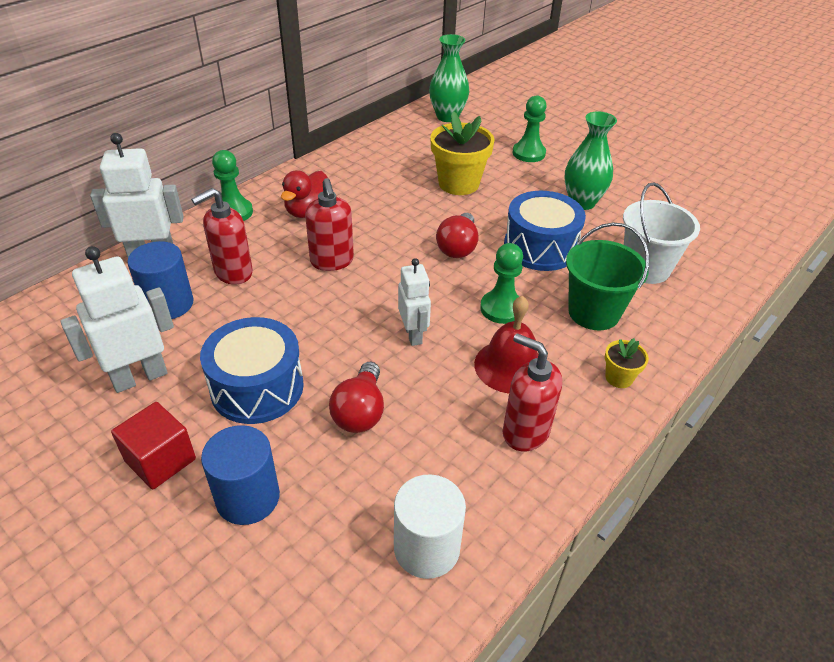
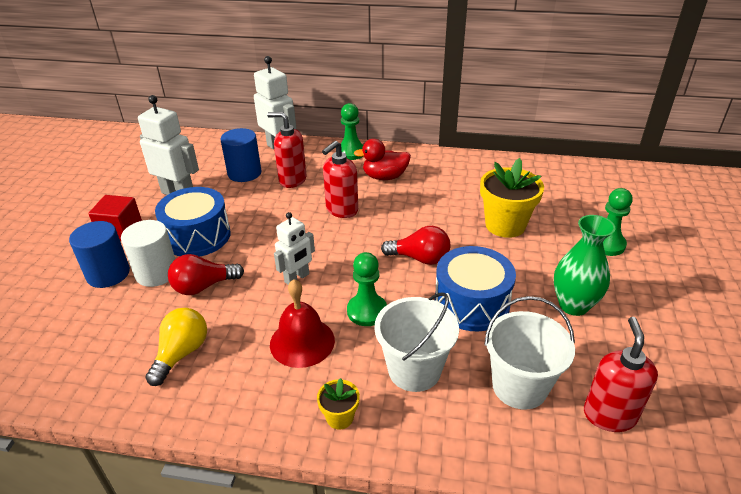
camera: 60 degrees right, 5 degrees down
white cylinder [394,475,466,579] -> white cylinder moved to [121,220,175,287]
green vase [429,34,469,122] -> none
red light bulb [436,213,479,258] -> red light bulb turned 150 degrees counterclockwise [381,226,450,265]
red soap dispenser [503,333,562,452] -> red soap dispenser moved to [584,317,658,432]
green bucket [566,223,649,330] -> white bucket [374,293,459,392]
none -> yellow light bulb [145,308,207,386]

